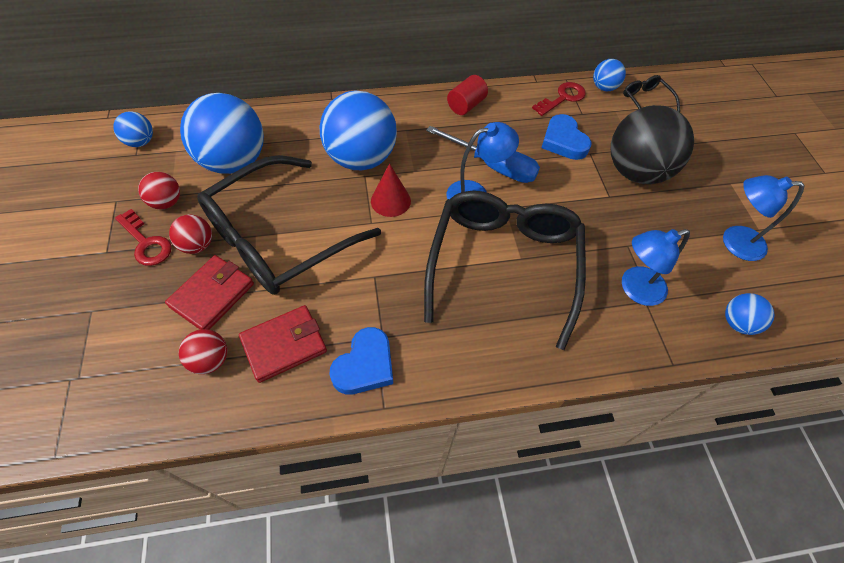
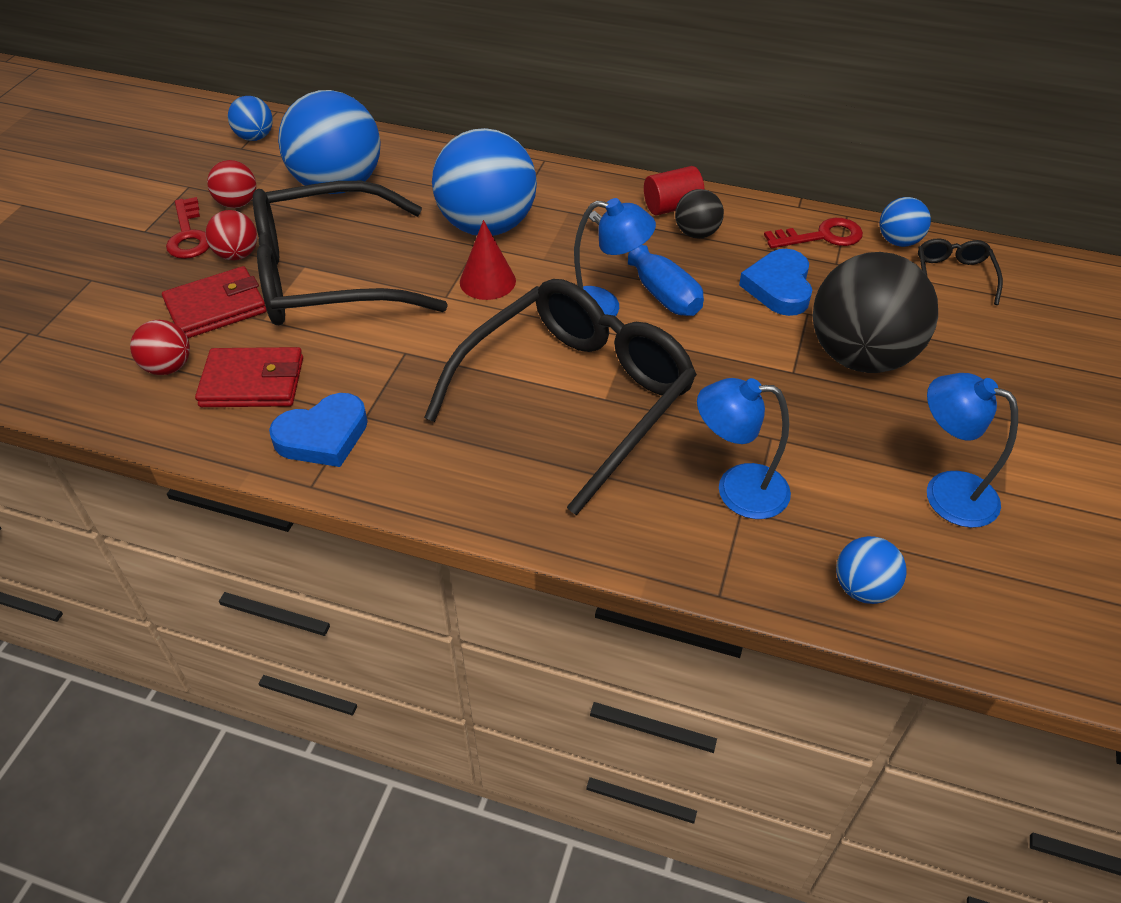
camera: 30 degrees right, 10 degrees down
none -> black ball [675,189,724,239]

